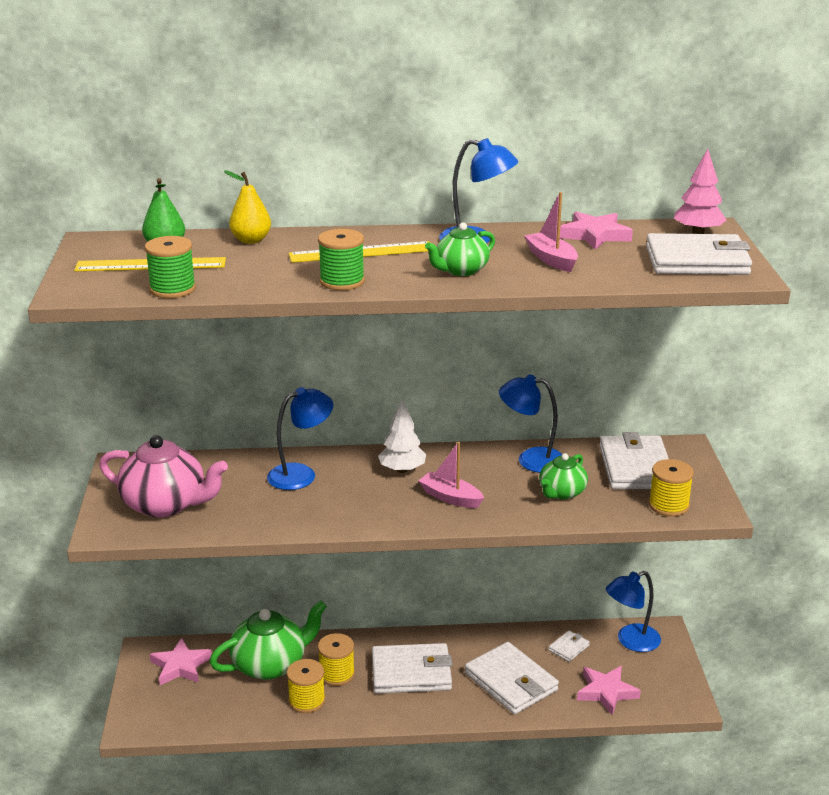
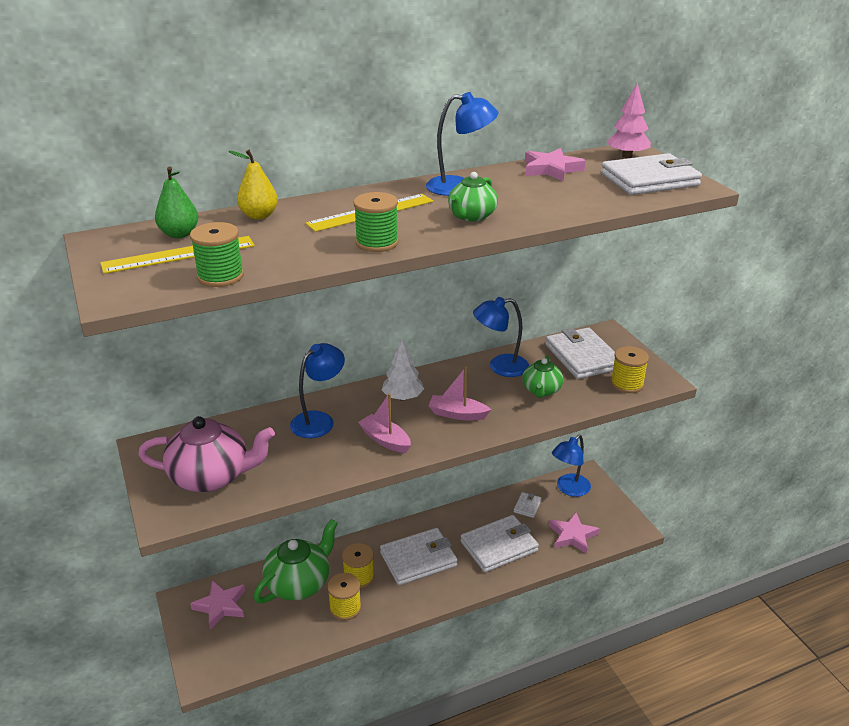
camera: 20 degrees left, 5 degrees up
white wallet [465,642,559,714] -> white wallet turned 60 degrees counterclockwise [460,515,539,573]
pink boat [525,192,578,272] -> pink boat moved to [358,393,411,453]

